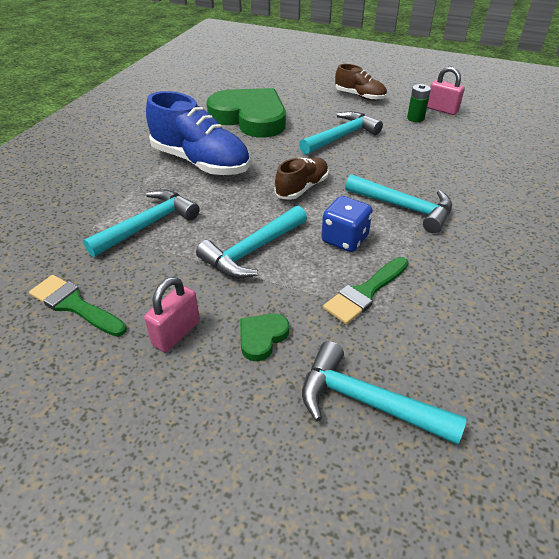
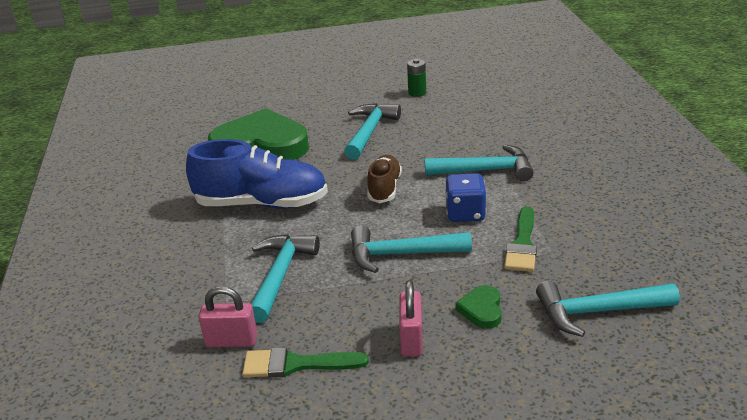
camera: 30 degrees left, 10 degrees down
turquoise hammer [196,206,307,278] -> turquoise hammer turned 75 degrees clockwise [351,225,472,273]
brown shoe [335,64,387,101] -> none
pink padlock [427,67,465,115] -> pink padlock moved to [199,286,257,347]

